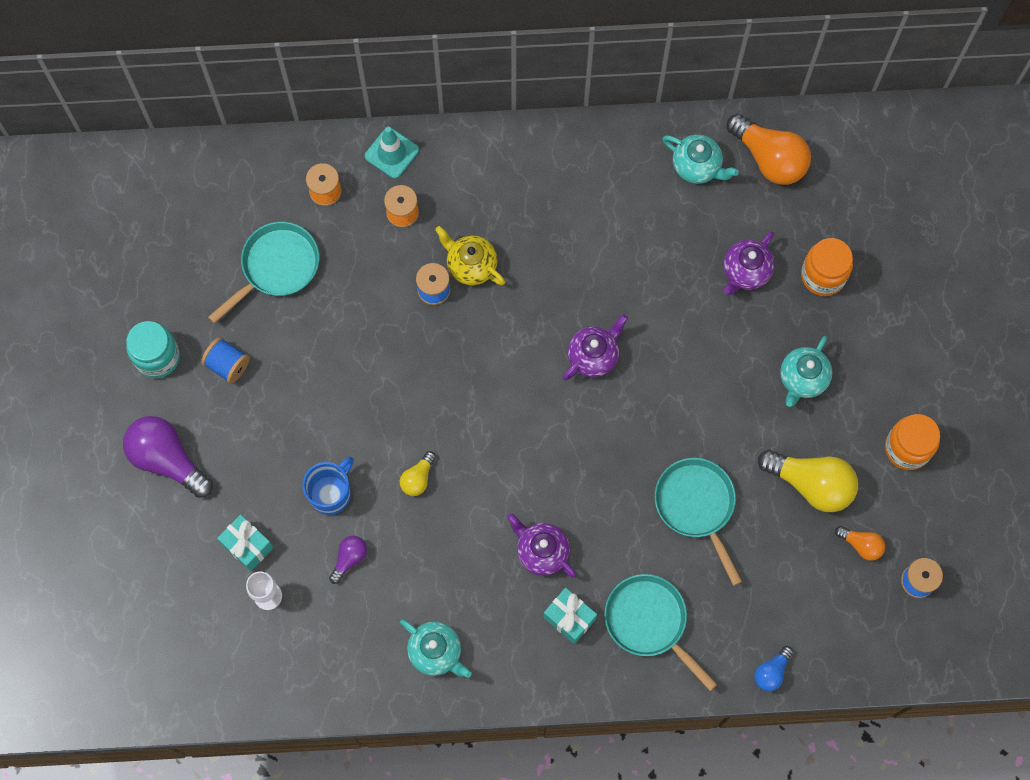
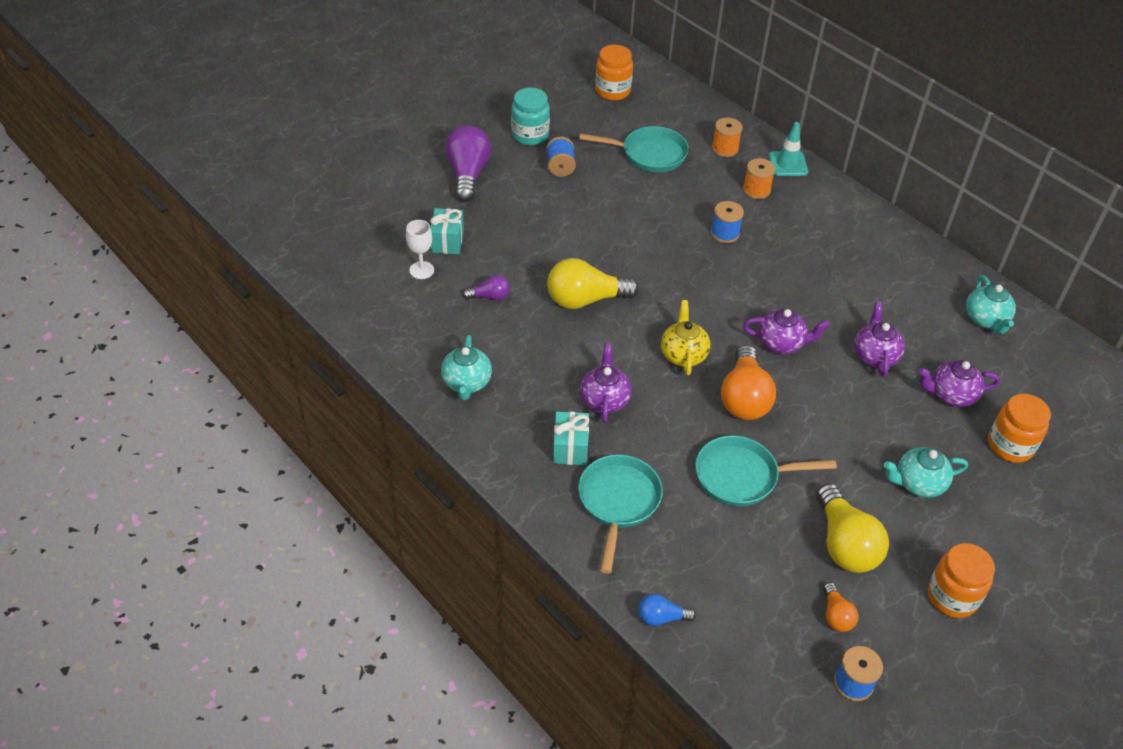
camera: 50 degrees right, 25 degrees down
blue mug [302,457,354,515] -> none
yellow light bulb [400,451,436,496] -> yellow light bulb [547,258,639,309], size x1.98
yellow teapot [435,226,505,285] -> yellow teapot moved to [661,300,710,376]
turquoise pan [655,458,742,586] -> turquoise pan turned 120 degrees counterclockwise [695,435,837,506]
orange light bulb [727,113,811,185] -> orange light bulb moved to [721,345,776,420]
none -> orange jar [595,45,633,101]
none -> purple teapot [854,301,905,377]

